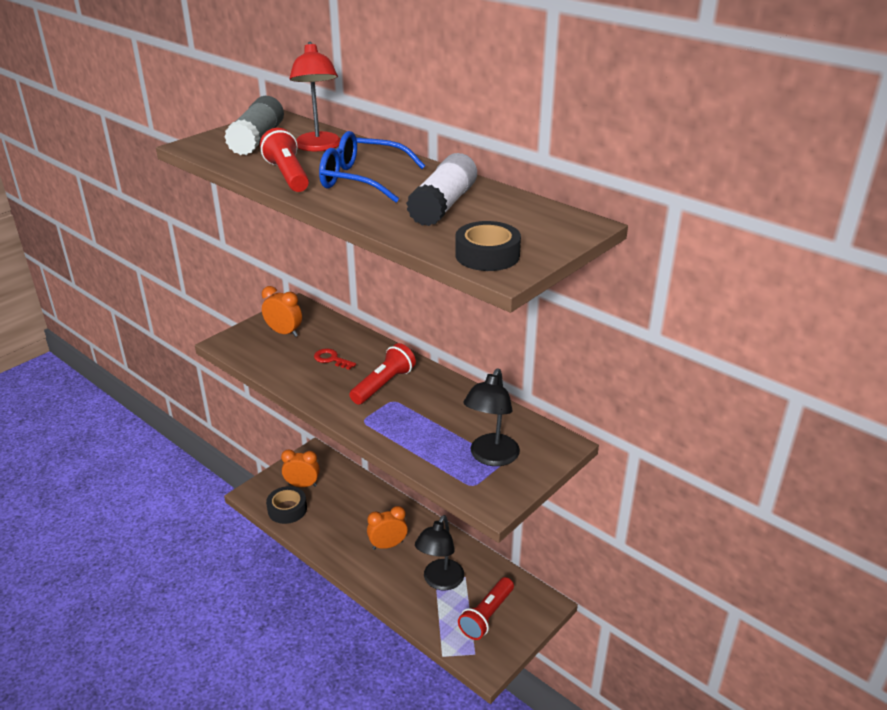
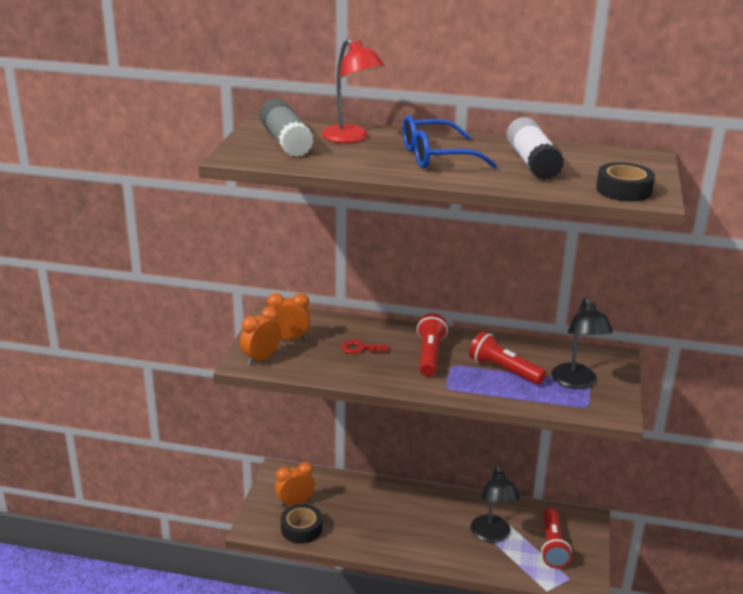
camera: 30 degrees left, 5 degrees down
red flashlight [260,128,309,192] -> red flashlight moved to [469,331,546,385]
orange clock [367,506,408,550] -> orange clock moved to [240,307,281,365]

